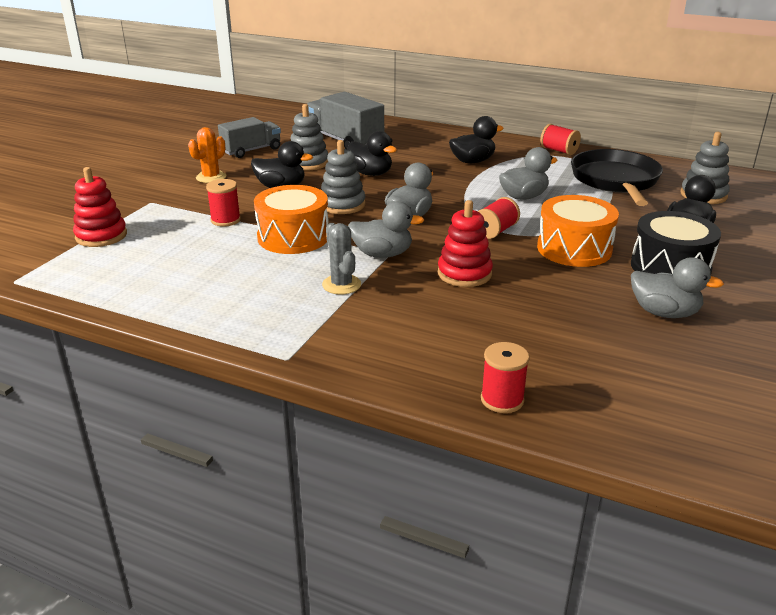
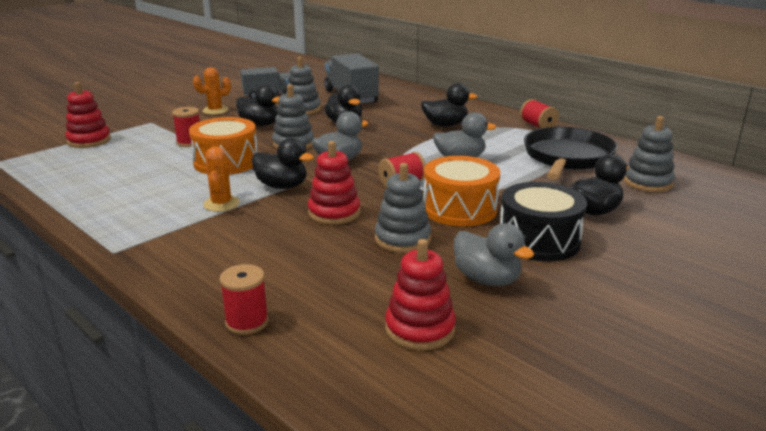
camera: 20 degrees right, 5 degrees down
grey cactus [322,223,361,295] -> orange cactus [203,146,240,212]
grey duck [348,201,424,258] -> black duck [251,138,314,189]
none -> grey stacking toy [375,163,431,253]
none -> red stacking toy [385,239,456,350]

